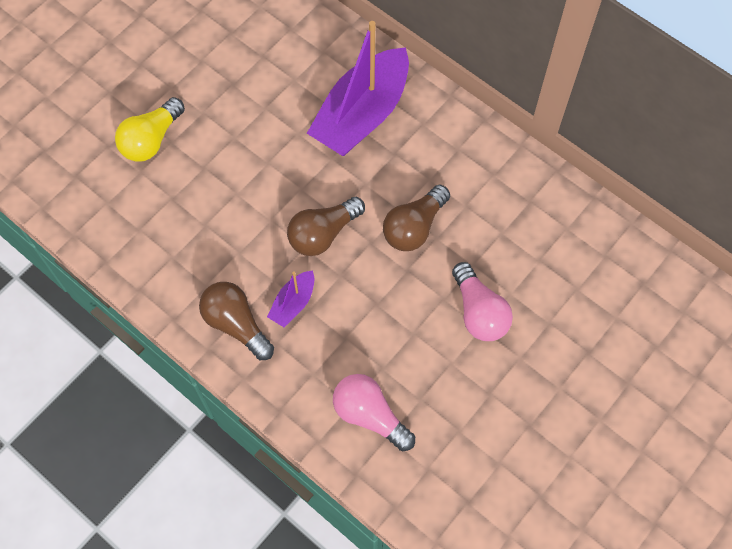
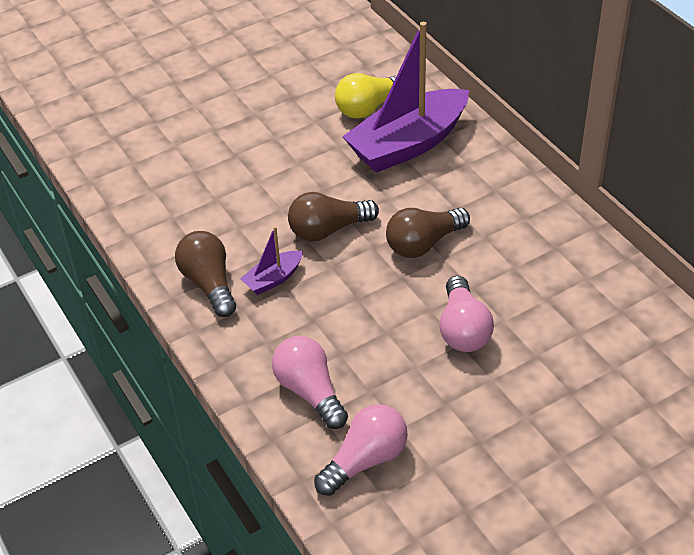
camera: 20 degrees right, 20 degrees down
yellow light bulb [115,97,185,162] -> yellow light bulb moved to [335,73,397,119]
none -> pink light bulb [314,404,408,496]

